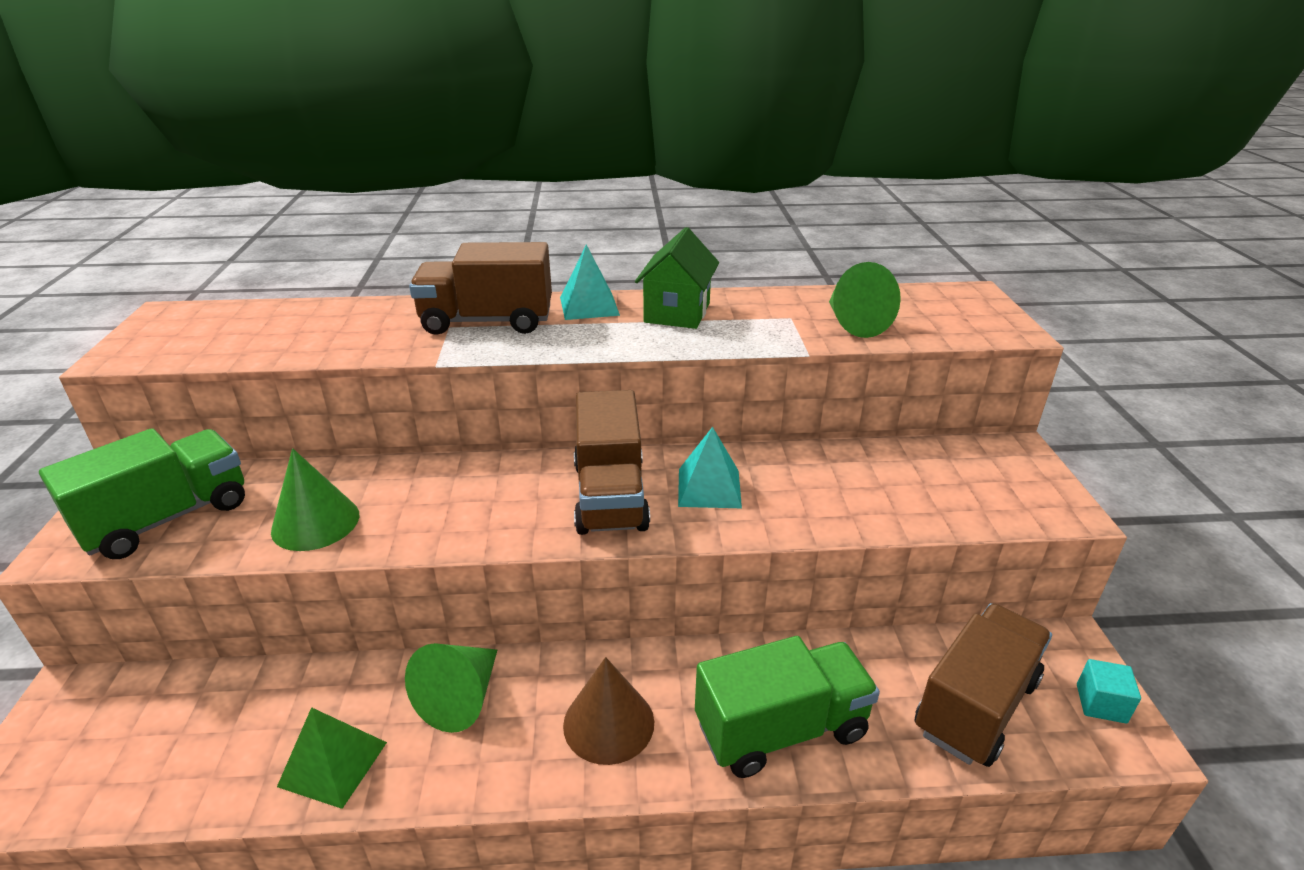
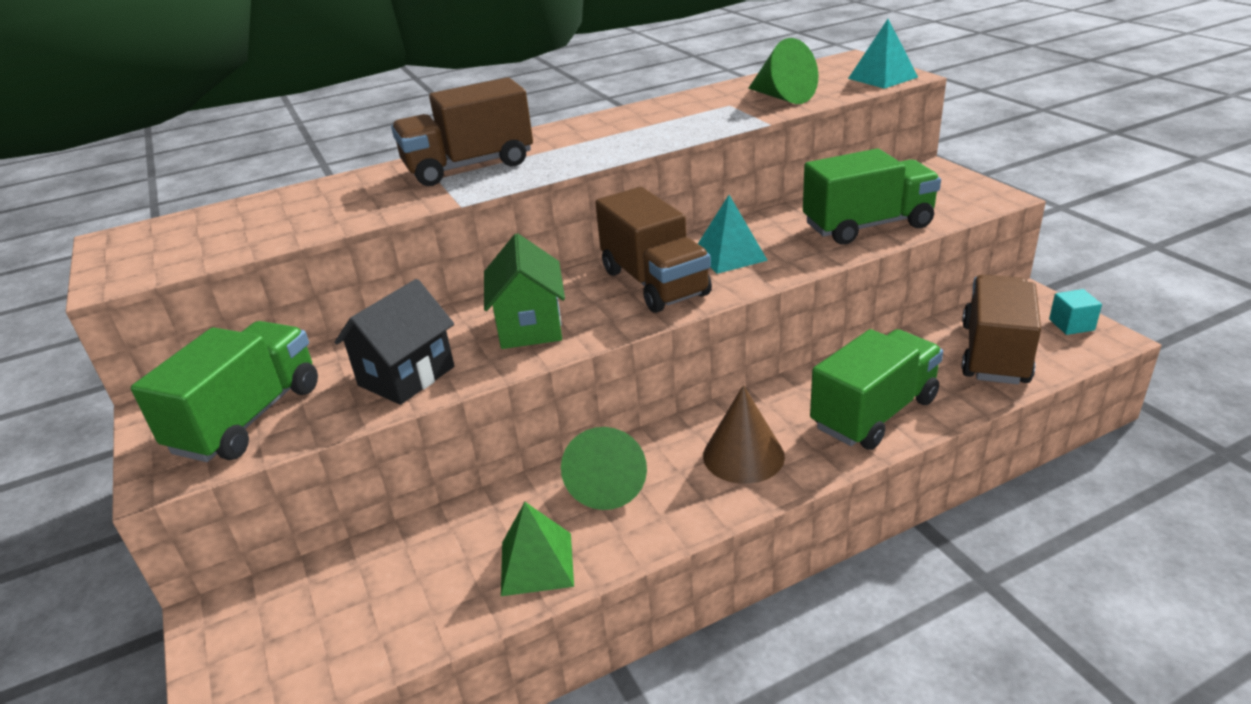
camera: 20 degrees left, 0 degrees up
green cone [271,448,359,551] -> black house [335,279,454,405]
turquoise pyramid [560,244,620,320] -> turquoise pyramid moved to [848,19,918,89]
green house [635,227,719,329] -> green house moved to [484,233,565,349]
none -> green truck [803,149,941,245]

